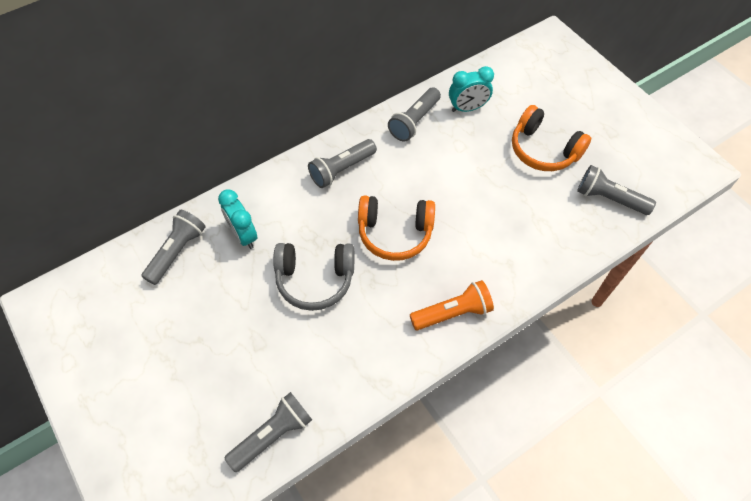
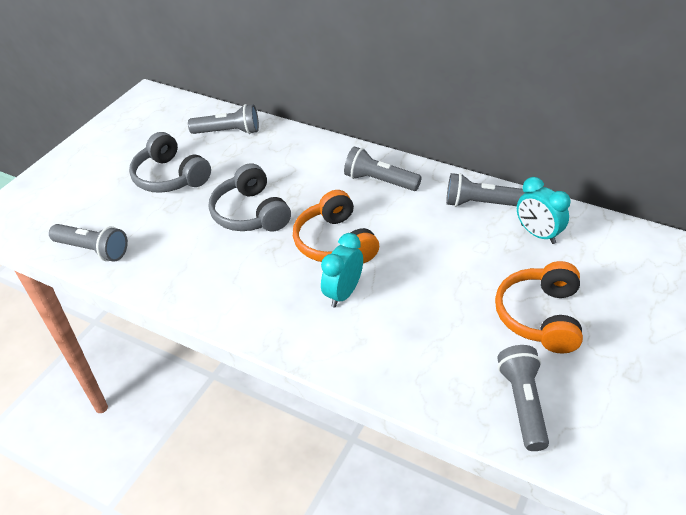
camera: 65 degrees right, 15 degrees down
turquoise clock [218,189,257,249] -> turquoise clock moved to [321,233,363,307]
orange flashlight [410,280,494,330] -> none
none -> grey headphones [129,132,211,193]

